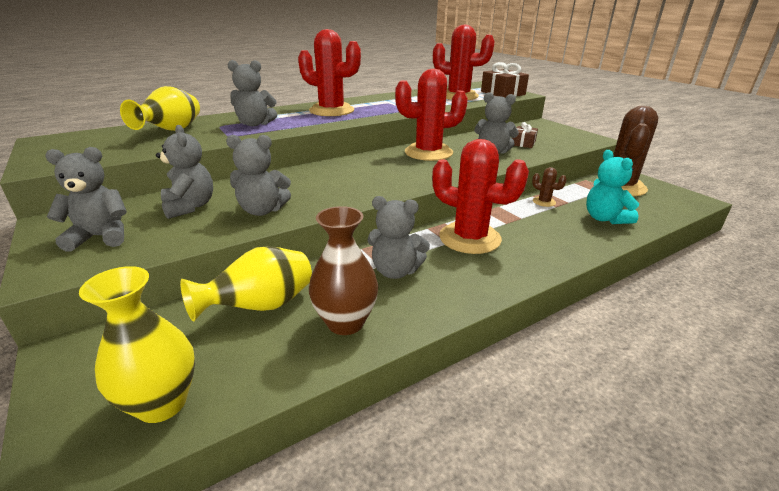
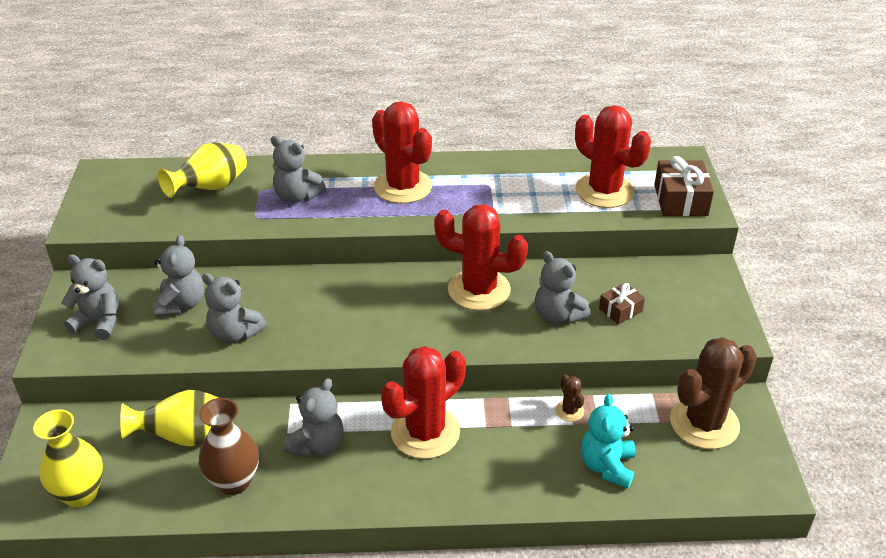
camera: 30 degrees right, 10 degrees up
grey teddy bear [367,196,430,279] -> grey teddy bear turned 105 degrees counterclockwise [284,378,344,457]
red cactus [432,139,529,254] -> red cactus turned 75 degrees clockwise [381,346,466,459]

